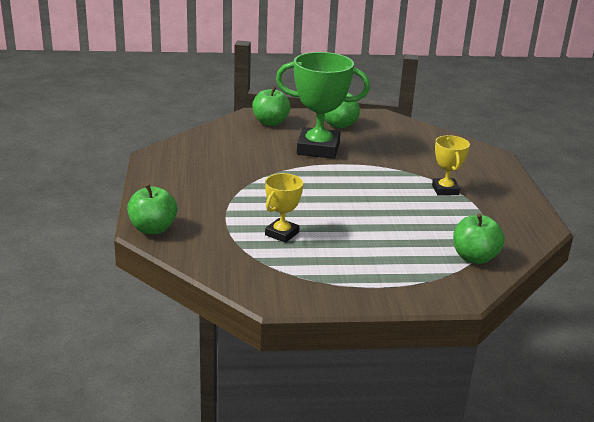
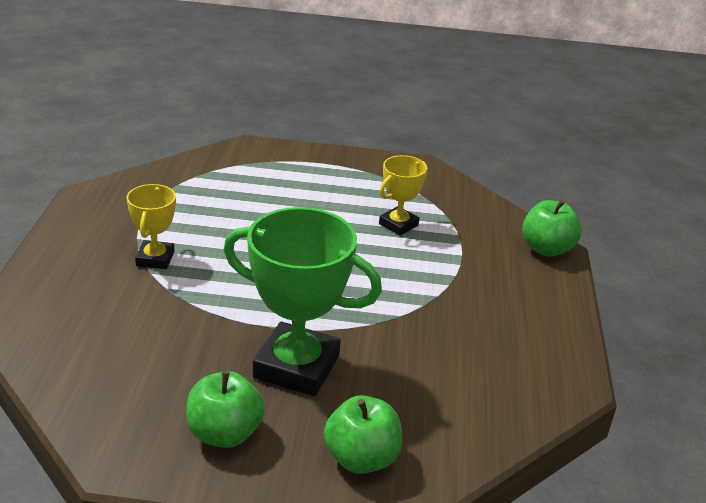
camera: 170 degrees left, 5 degrees up
green apple [453,214,505,264] -> none

